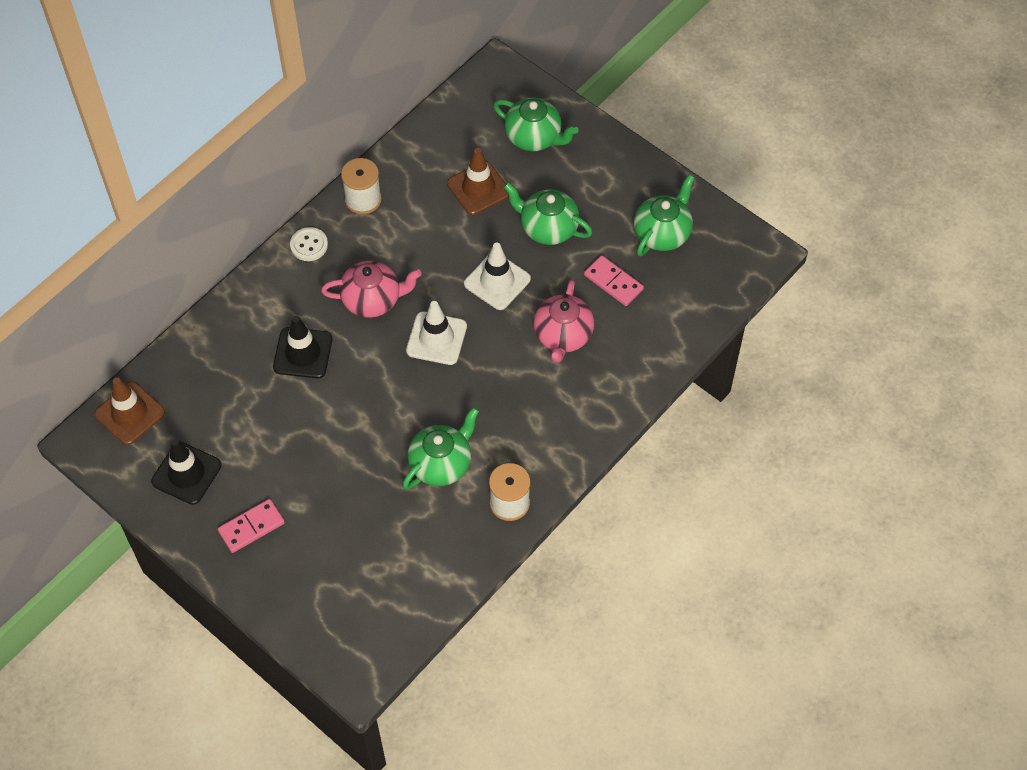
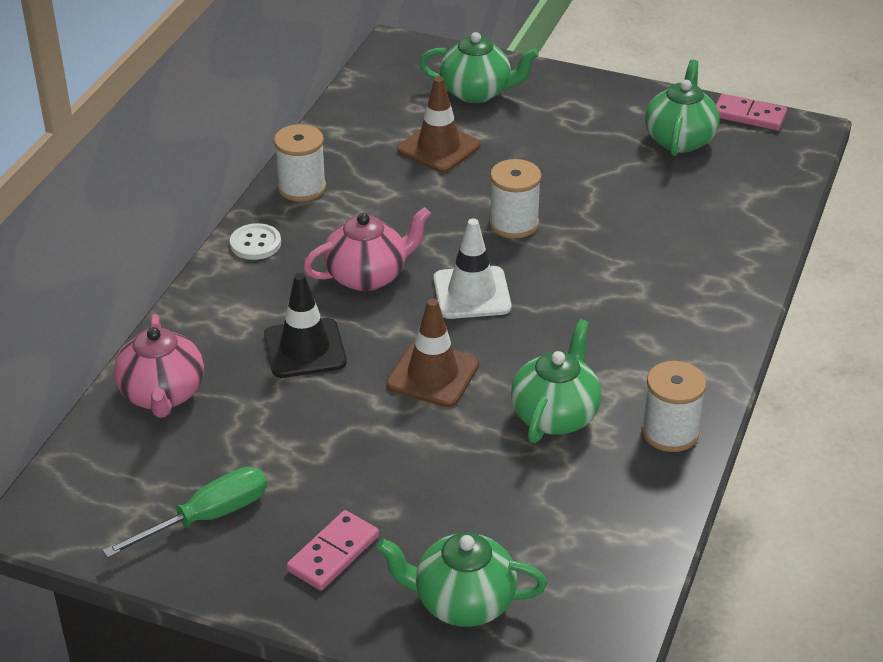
camera: 20 degrees left, 20 degrees down
brown traffic cone [94,377,165,445] -> brown traffic cone moved to [386,299,479,407]
black traffic cone [151,439,222,505] -> green screwdriver [102,467,267,558]
white traffic cone [464,243,531,310] -> white spool [489,159,541,239]
green teapot [504,182,593,245] -> green teapot moved to [377,532,547,627]
pink teapot [533,279,594,363] -> pink teapot moved to [114,314,204,418]
pink domino [584,255,644,306] -> pink domino moved to [716,94,787,130]

